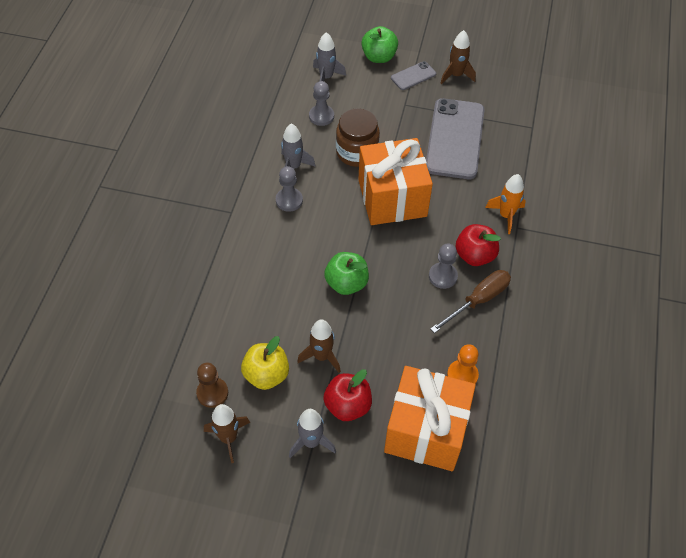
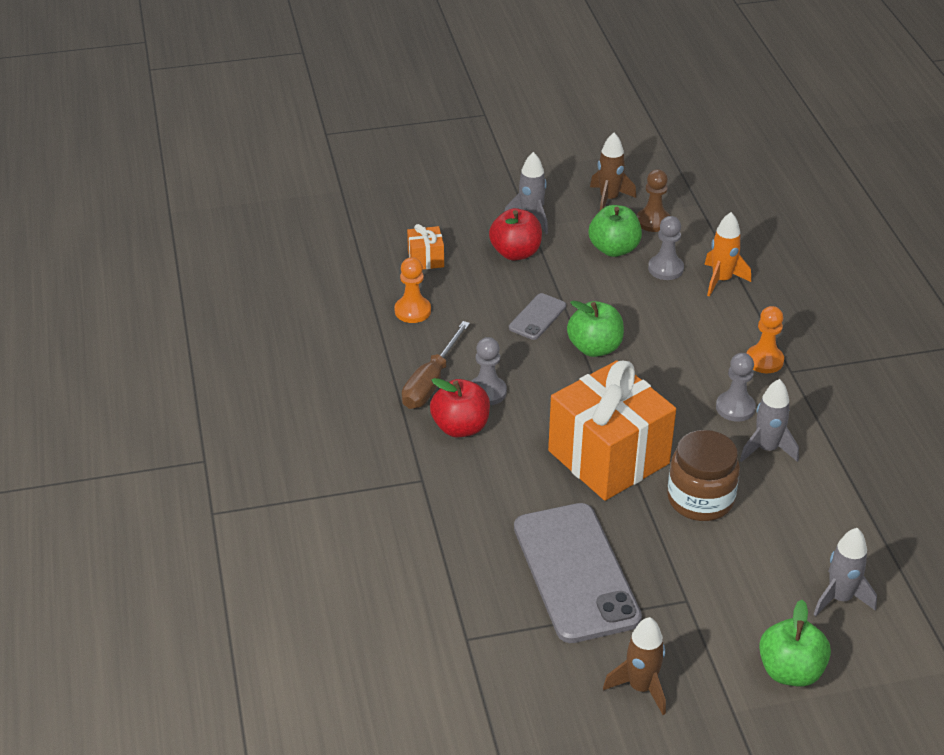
camera: 155 degrees right, 15 degrees down
yellow apple [241,336,289,390] -> green apple [589,205,642,257]
brown rocket [297,319,341,373] -> none
grey pawn [309,81,334,126] -> grey pawn moved to [648,216,684,280]
orange gift [384,366,476,471] -> orange gift [407,224,444,269], size x0.42
grey phone [391,61,436,90] -> grey phone moved to [509,293,566,340]
orange rocket [485,174,526,234] -> orange rocket moved to [704,212,751,297]
none -> orange pawn [746,306,784,373]

